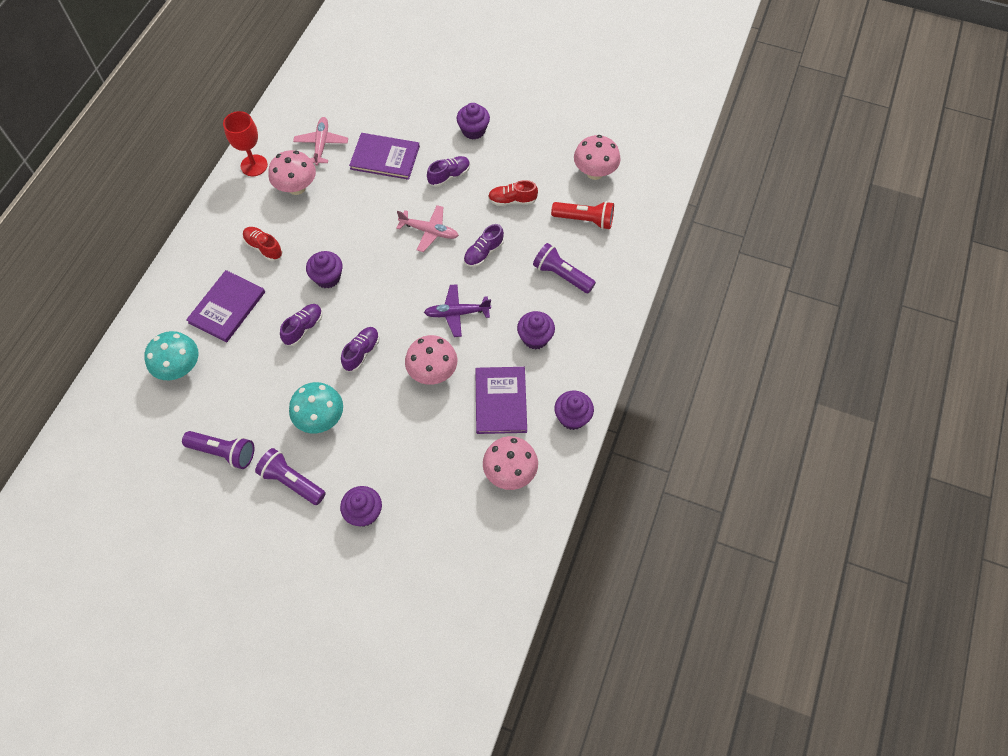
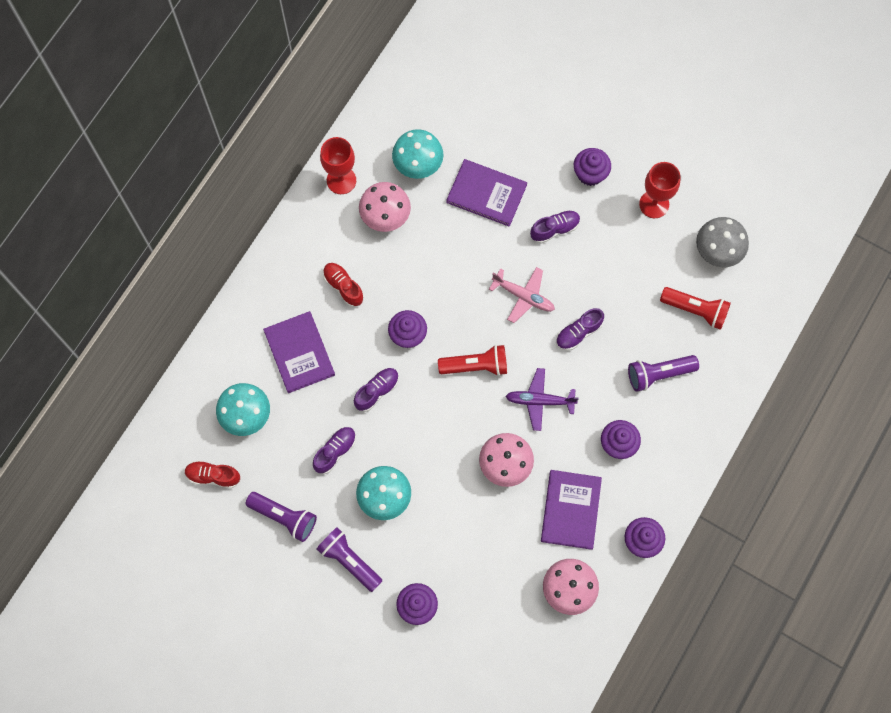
camera: 10 degrees right, 10 degrees up
purple book [186,270,265,343] -> purple book turned 60 degrees counterclockwise [263,311,335,393]
pink plane [293,117,348,166] -> turquoise mushroom [392,129,443,179]
purple shoe [341,327,380,372] -> purple shoe moved to [313,427,356,474]
red shoe [488,180,538,206] -> red shoe moved to [184,460,240,488]
purple flashlight [533,243,596,293] -> purple flashlight turned 60 degrees counterclockwise [628,355,699,392]
pink mushroom [574,135,620,180] -> grey mushroom [696,217,749,267]
none -> red flashlight [438,345,507,376]
none -> red goblet [639,162,681,218]

